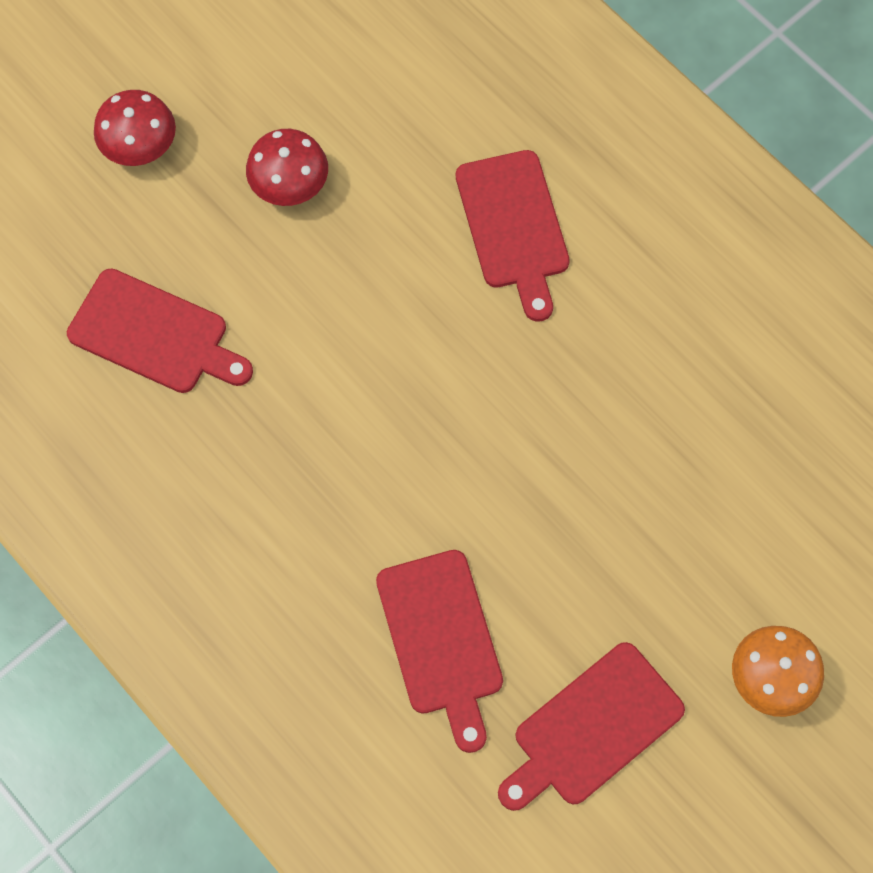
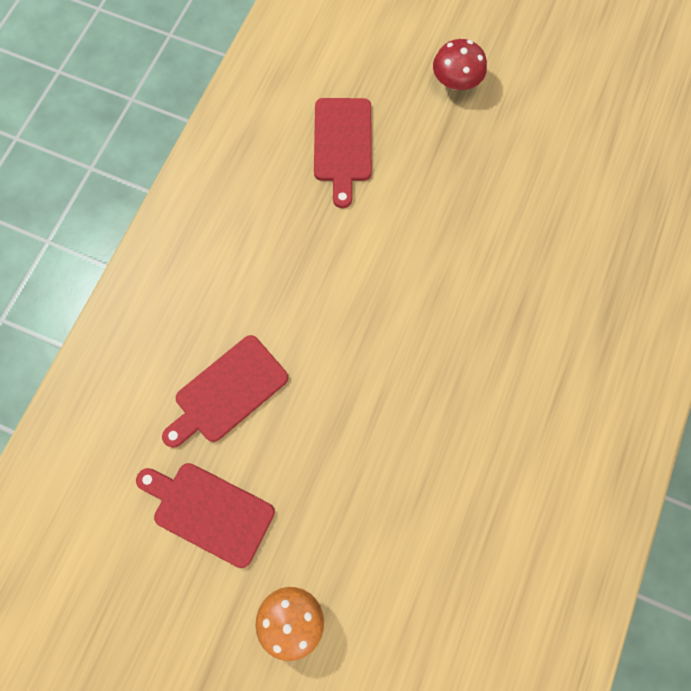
camera: 65 degrees right, 5 degrees up
red mushroom [246,129,328,206] -> none
red cutting board [456,150,570,322] -> none

